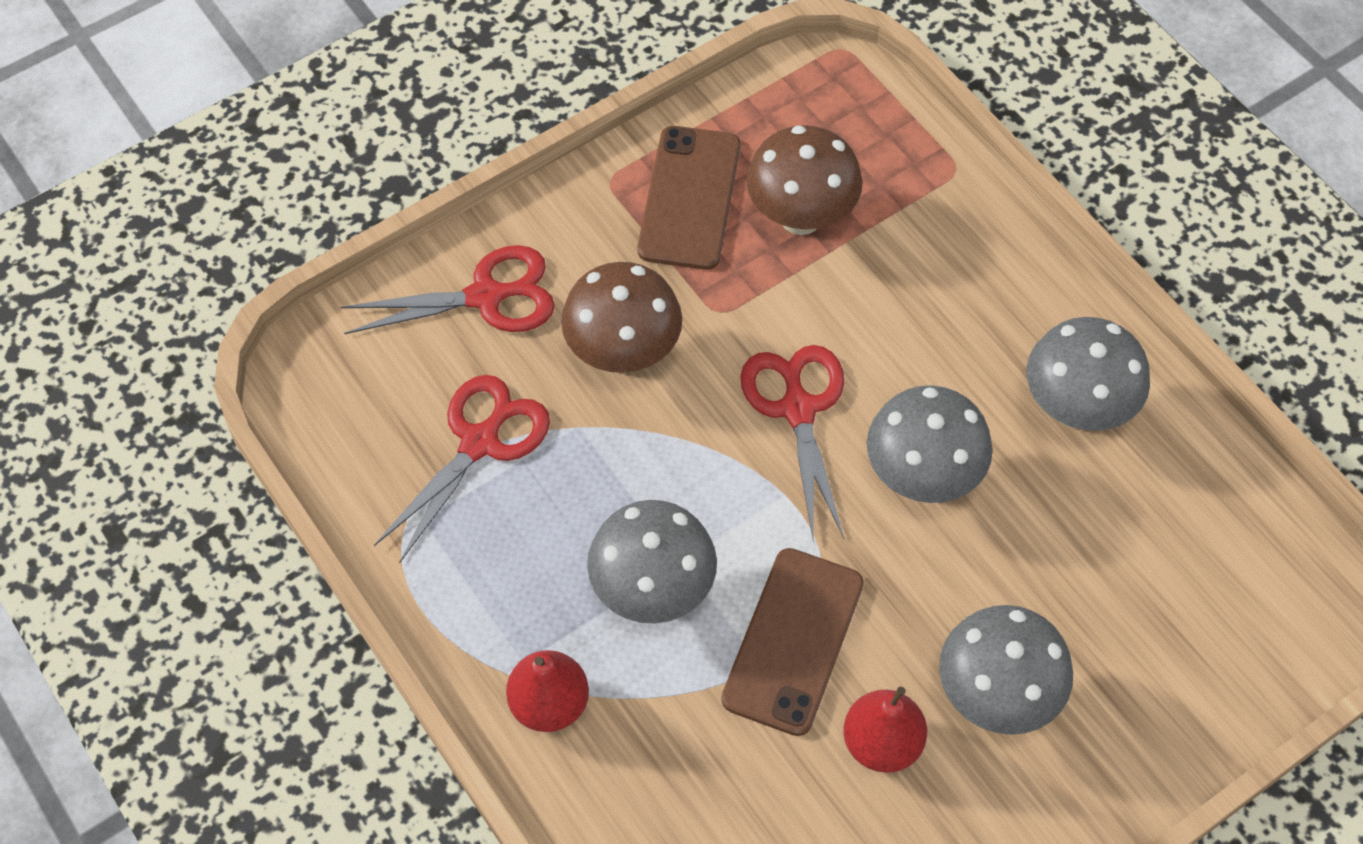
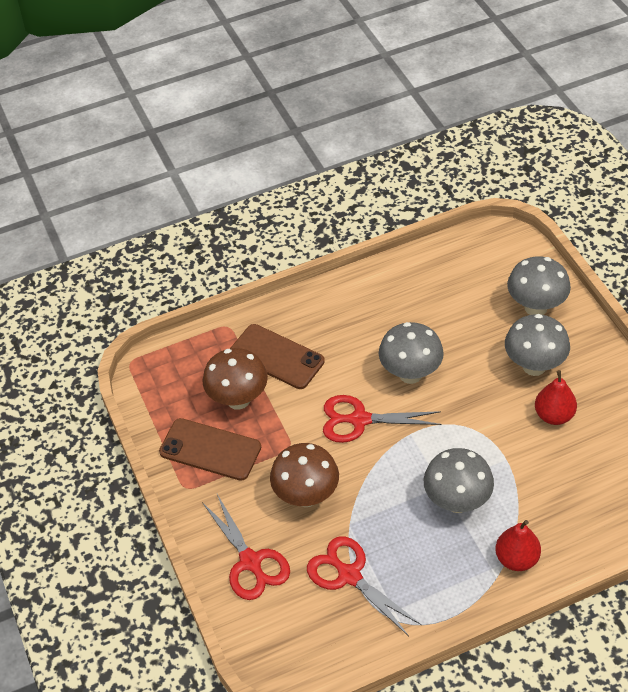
camera: 75 degrees left, 10 degrees down
red scissors [340,245,555,334] -> red scissors turned 150 degrees clockwise [202,494,290,600]
brown phone [721,548,864,736] -> brown phone moved to [230,324,325,389]
grey mushroom [1027,317,1150,431] -> grey mushroom moved to [507,256,571,315]

